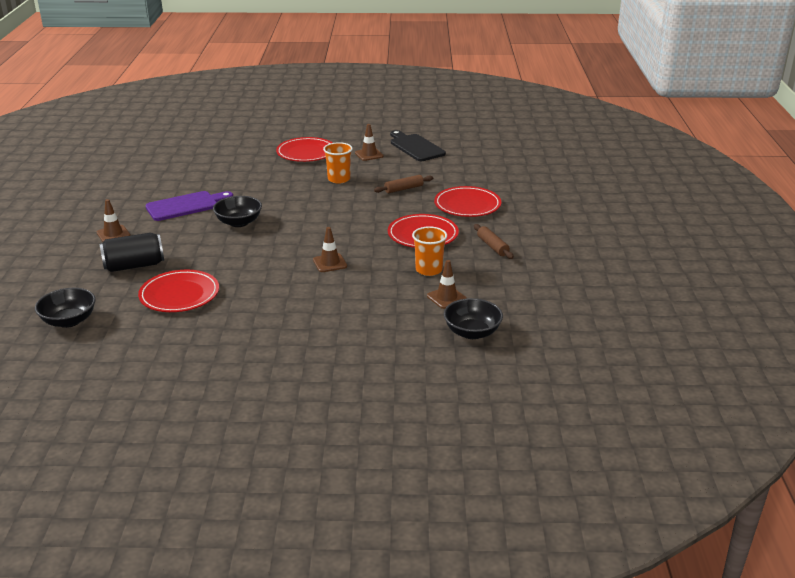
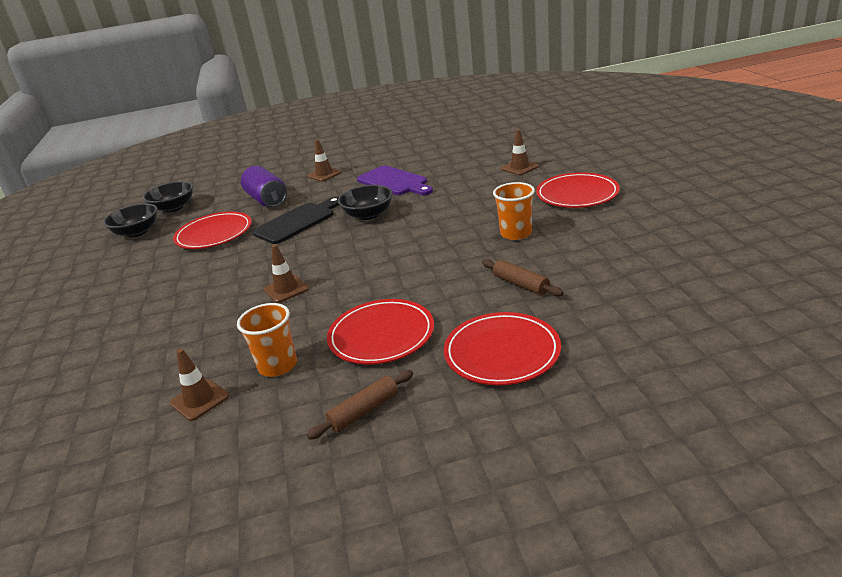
camera: 80 degrees right, 0 degrees up
black can [100,233,164,272] -> purple can [241,166,287,207]
brown traffic cone [355,124,384,161] -> brown traffic cone moved to [501,129,539,175]
black cutting board [390,130,446,161] -> black cutting board moved to [252,197,339,244]
black bowl [444,298,503,339] -> black bowl moved to [103,203,158,238]

